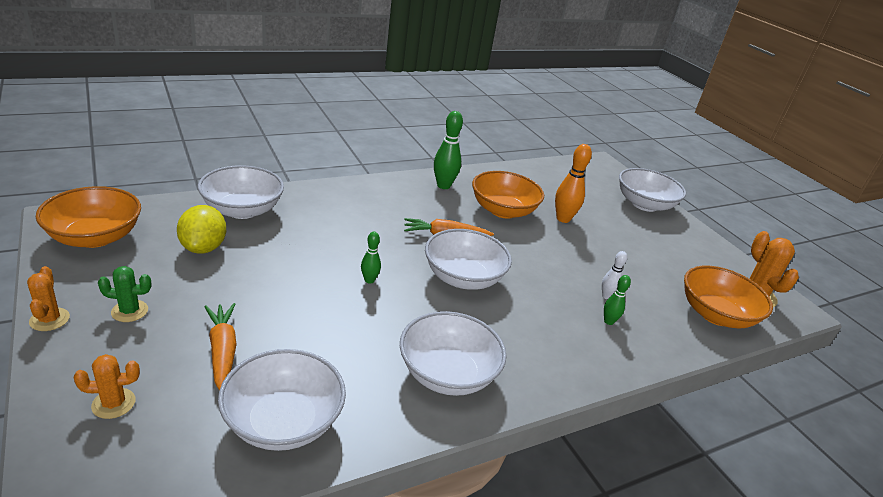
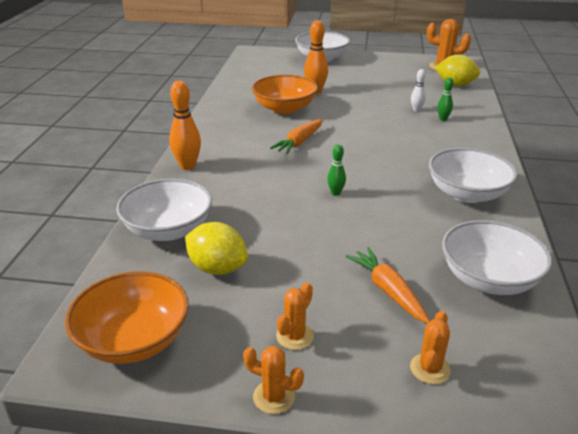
camera: 50 degrees left, 0 degrees up
green cactus [98,266,151,322] -> orange cactus [276,282,314,350]
orange carrot [205,303,237,390] -> orange carrot turned 45 degrees clockwise [346,247,430,324]
white bowl [425,229,512,290] -> none
green bowling pin [434,111,463,189] -> none
orange bowl [684,266,773,328] -> yellow lemon [435,54,480,86]
none -> orange bowling pin [169,81,201,170]

